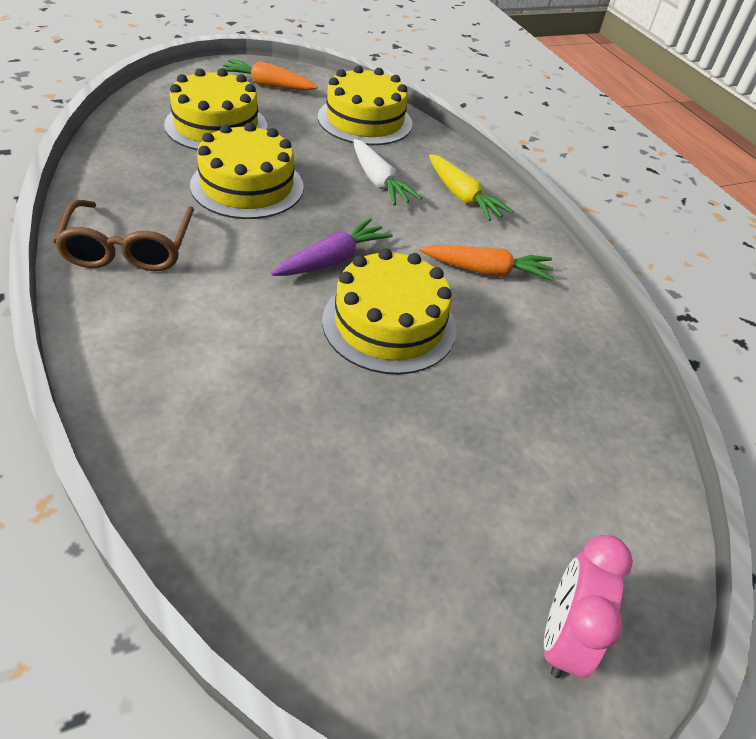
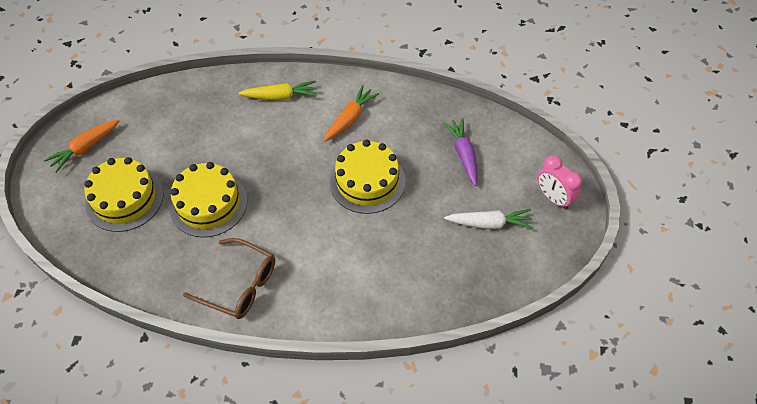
camera: 55 degrees left, 10 degrees up
purple carrot [271,218,393,276] -> purple carrot moved to [443,118,478,186]
yellow cake [318,66,412,145] -> none
white carrot [353,139,422,205] -> white carrot moved to [444,209,533,229]

